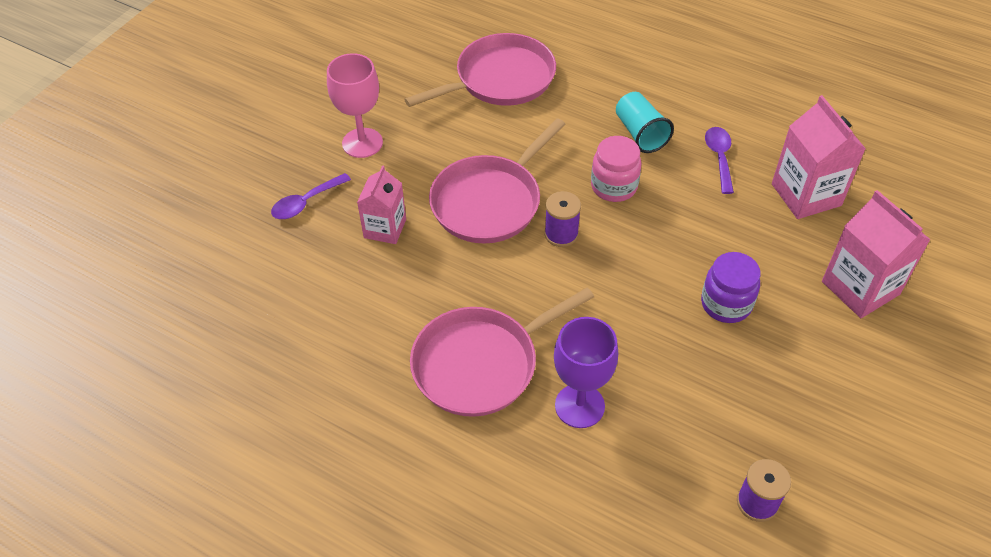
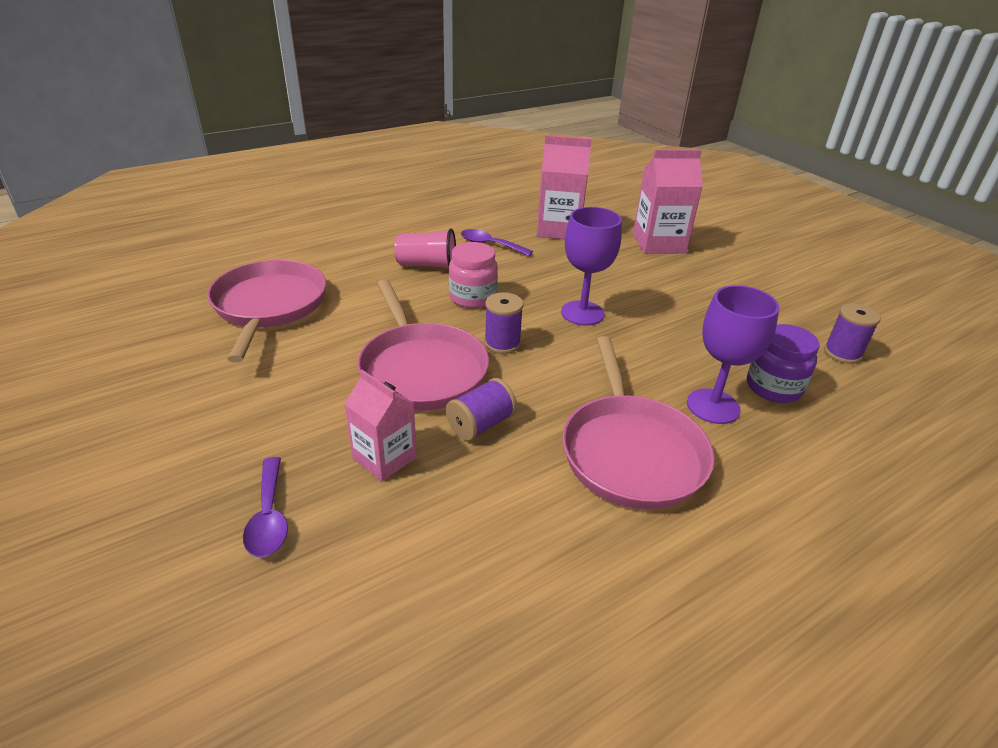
camera: 65 degrees left, 15 degrees down
pink goblet [327,53,383,158] -> none
turquoise cup [616,92,674,153] -> pink cup [394,228,456,268]
purple jar [701,252,761,323] -> purple jar moved to [747,324,819,403]
none -> purple spool [446,378,517,441]
none -> purple goblet [561,207,622,326]

